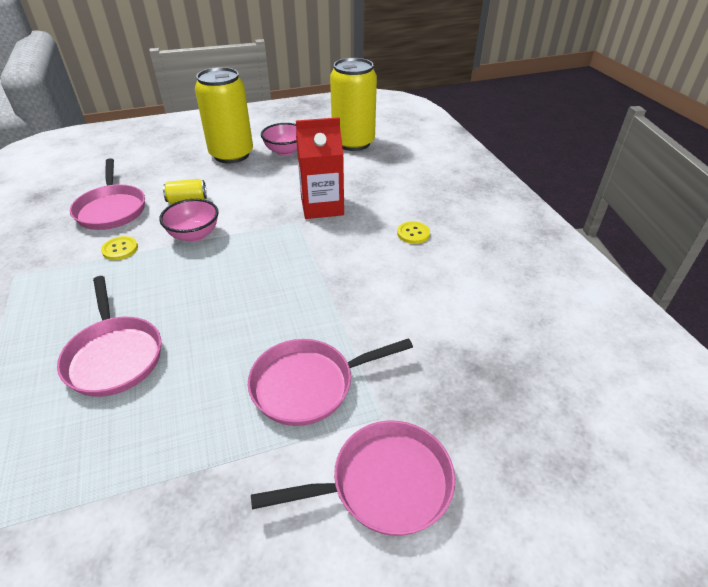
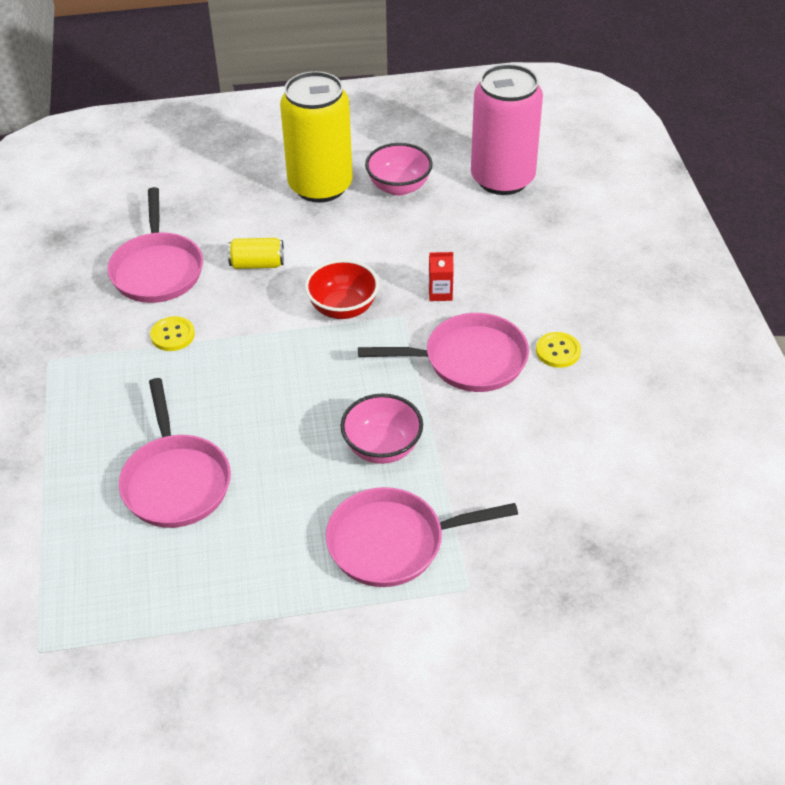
camera: 10 degrees right, 5 degrees up
pink bowl [159,199,219,242] -> pink bowl moved to [340,394,423,464]
pink pan [251,420,455,536] -> pink pan moved to [358,313,529,392]
red carton [296,117,344,219] -> red carton [429,252,454,301], size x0.43
yellow can [330,58,377,151] -> pink can [471,64,543,195]
none -> red bowl [305,259,379,319]

